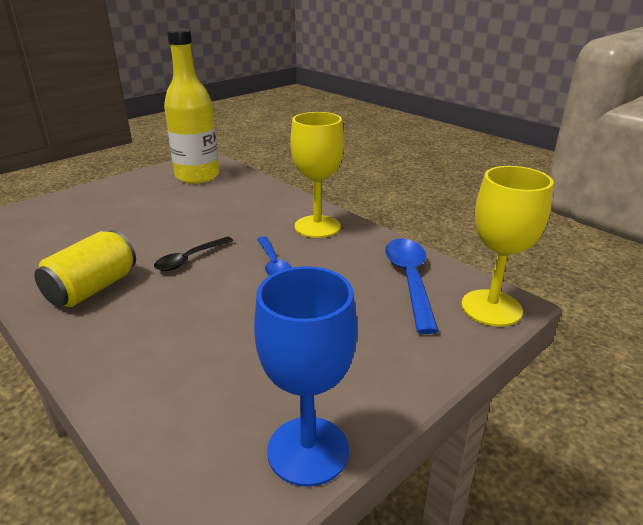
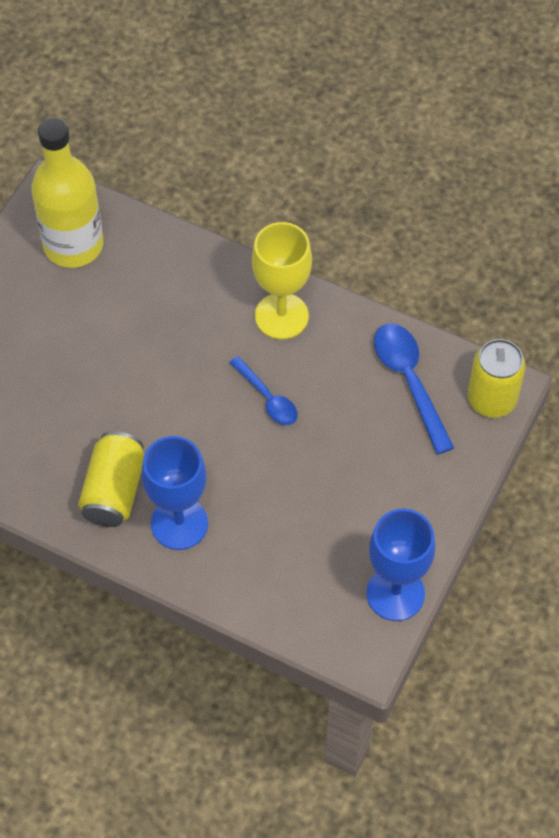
camera: 20 degrees left, 30 degrees up
black spoon [154,236,233,271] -> none
yellow goblet [461,166,553,327] -> yellow can [468,339,526,418]
none -> blue goblet [142,436,208,550]

